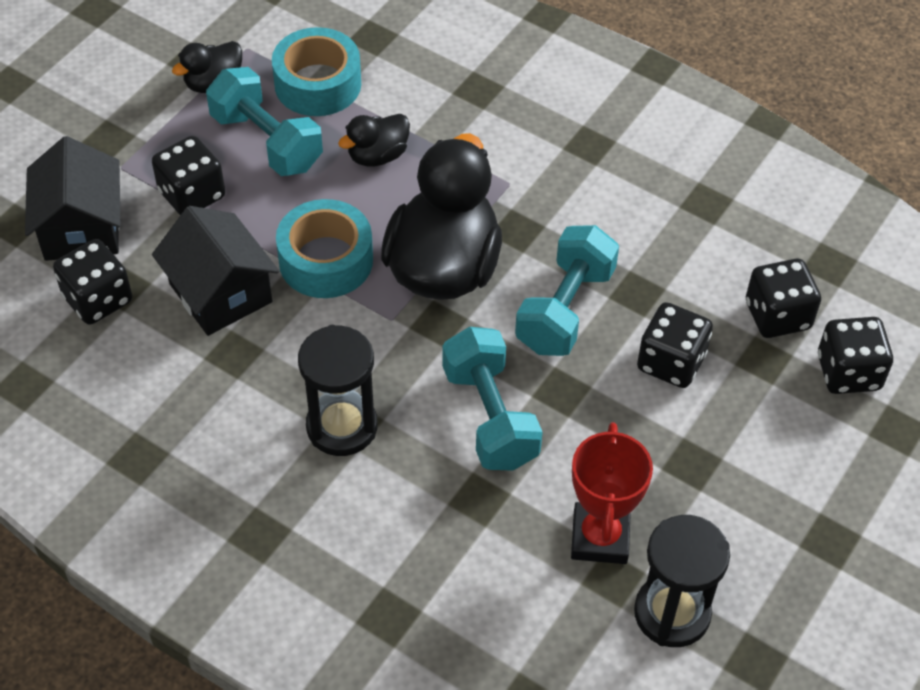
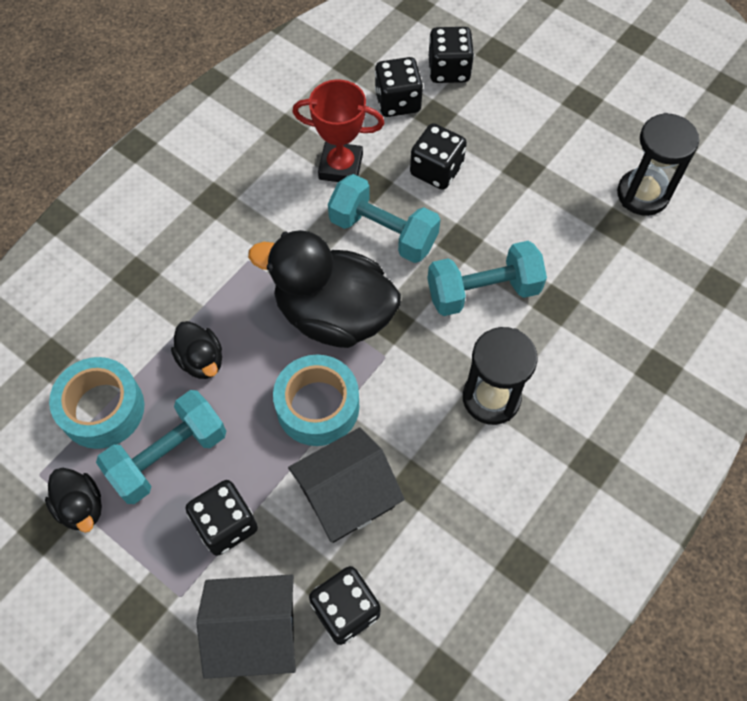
camera: 85 degrees left, 10 degrees up
red trophy [571,422,653,564] -> red trophy moved to [292,79,384,182]

